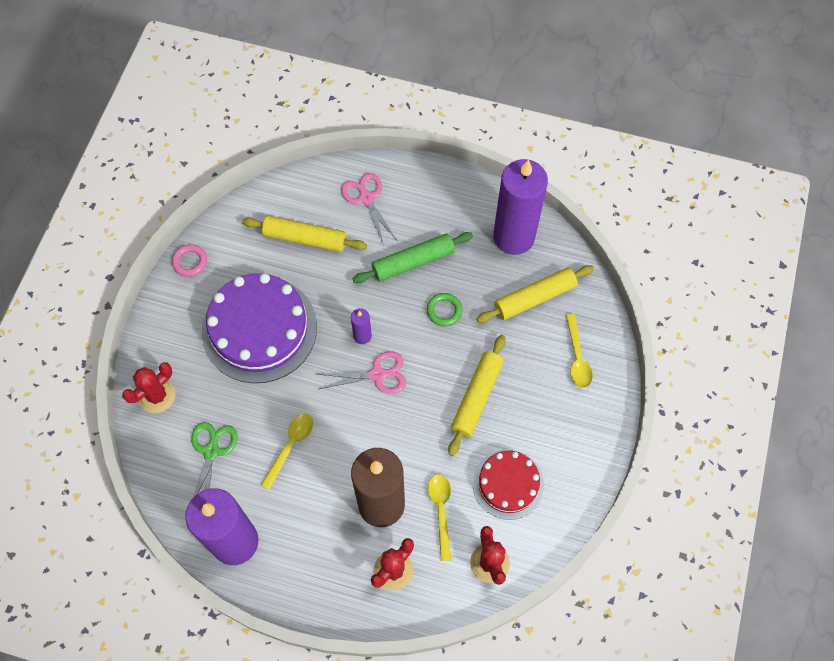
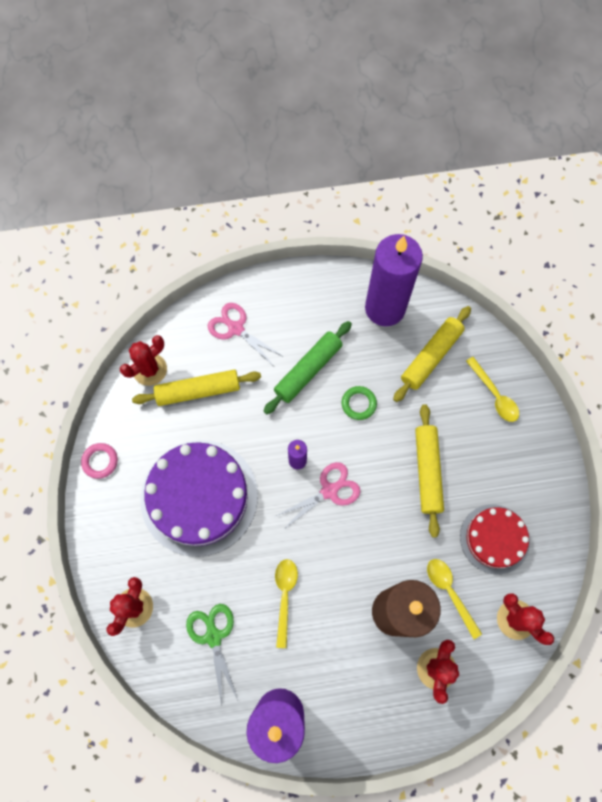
camera: 25 degrees left, 5 degrees up
none -> red cactus [120,335,167,386]

